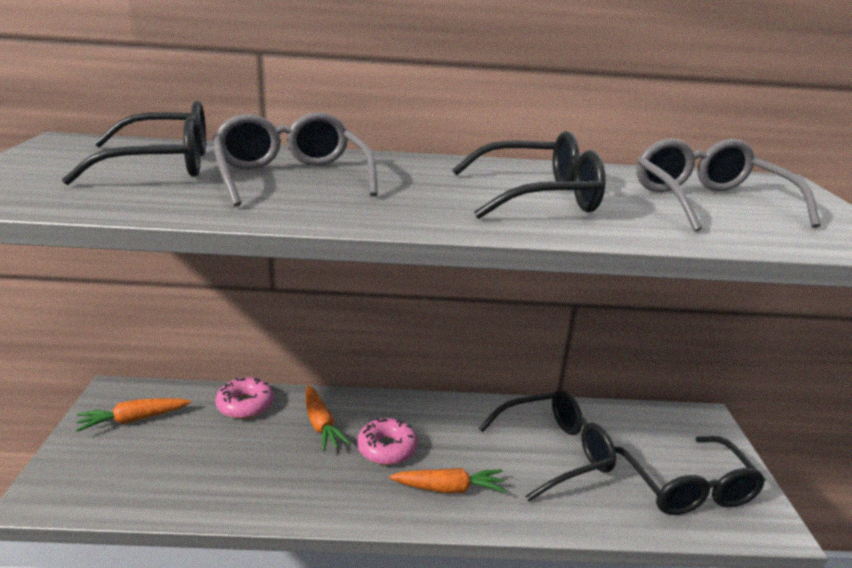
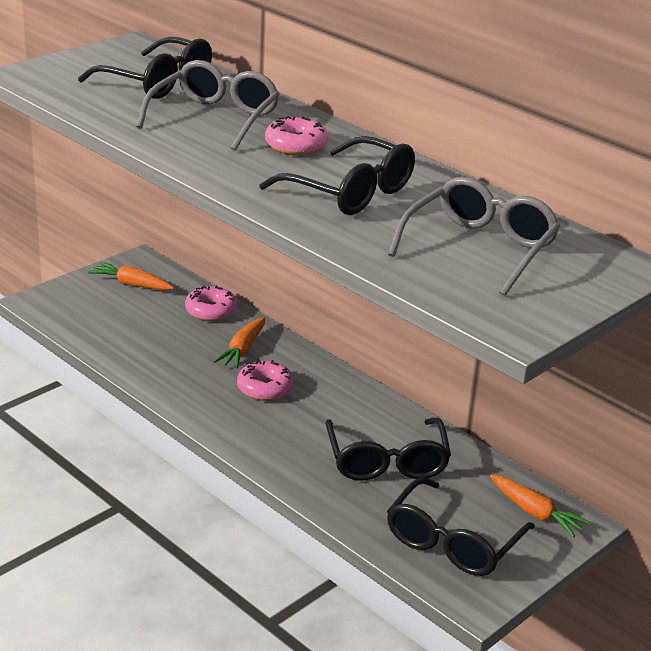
camera: 45 degrees right, 5 degrees up
orange carrot [389,468,506,493] -> orange carrot moved to [490,475,591,537]
black glasses [479,390,616,501] -> black glasses turned 60 degrees clockwise [325,418,451,481]
none -> pink donut [265,116,328,155]

